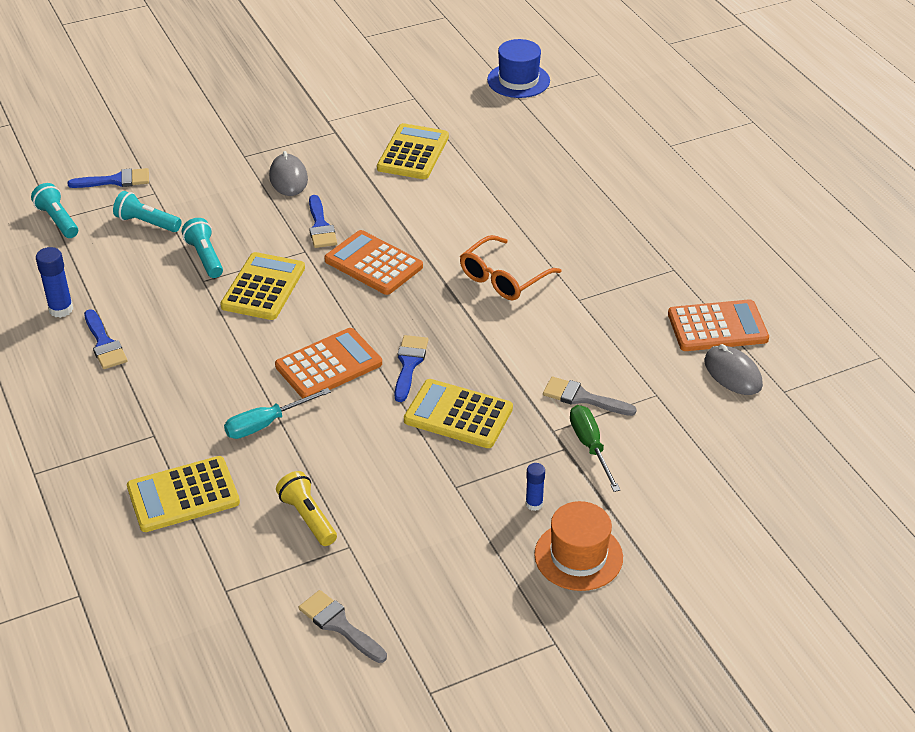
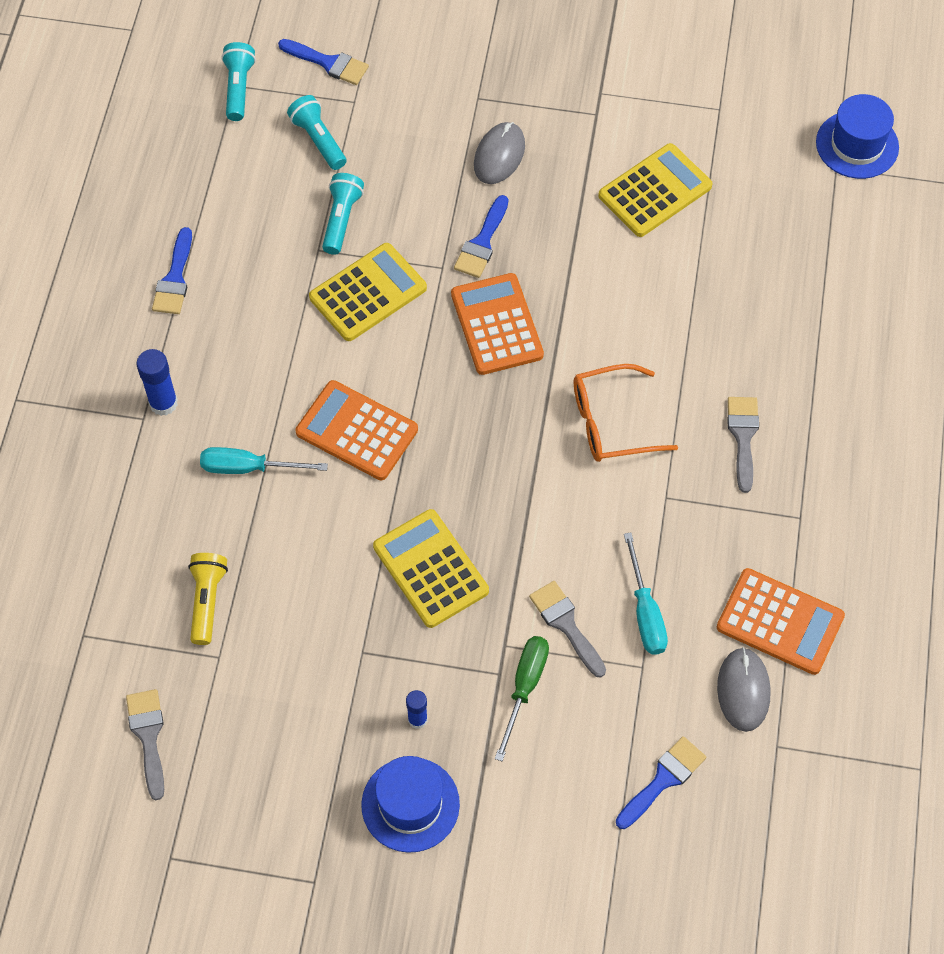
camera: 35 degrees right, 20 degrees up
blue glue stick [36,247,73,318] -> blue glue stick moved to [136,349,178,416]
yellow calculator [127,456,240,532] -> none
orange calculator [275,328,382,399] -> orange calculator turned 150 degrees counterclockwise [295,380,418,480]
blue brush [394,335,428,402] -> blue brush moved to [616,736,706,829]
orange hat [534,501,623,591] -> blue hat [361,756,460,853]
none -> turquoise screwdriver [624,533,668,655]
none -> grey brush [727,397,759,493]

